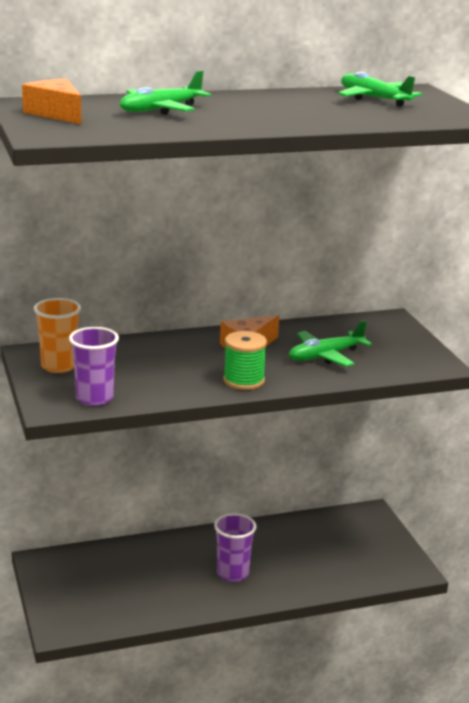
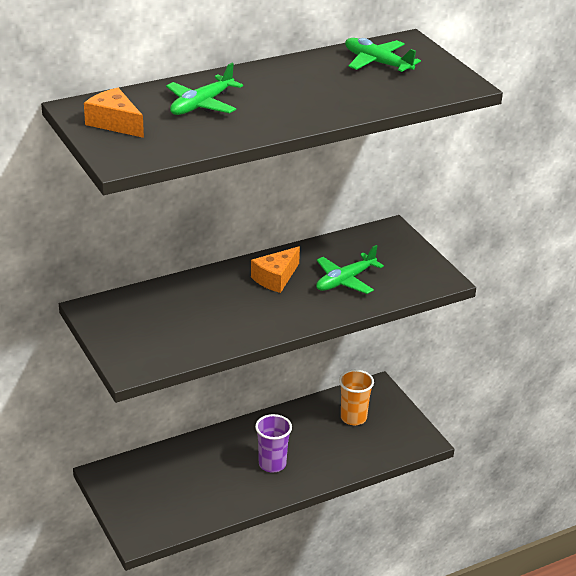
camera: 10 degrees left, 10 degrees up
orange cup [34,298,81,373] -> orange cup moved to [339,370,374,425]
purple cup [69,327,119,406] -> none
green spool [223,331,267,390] -> none

